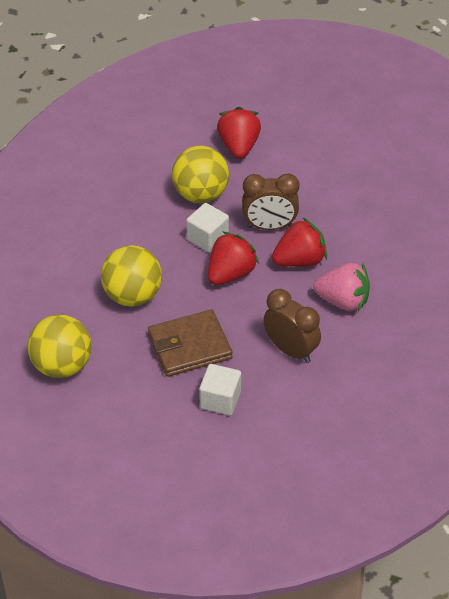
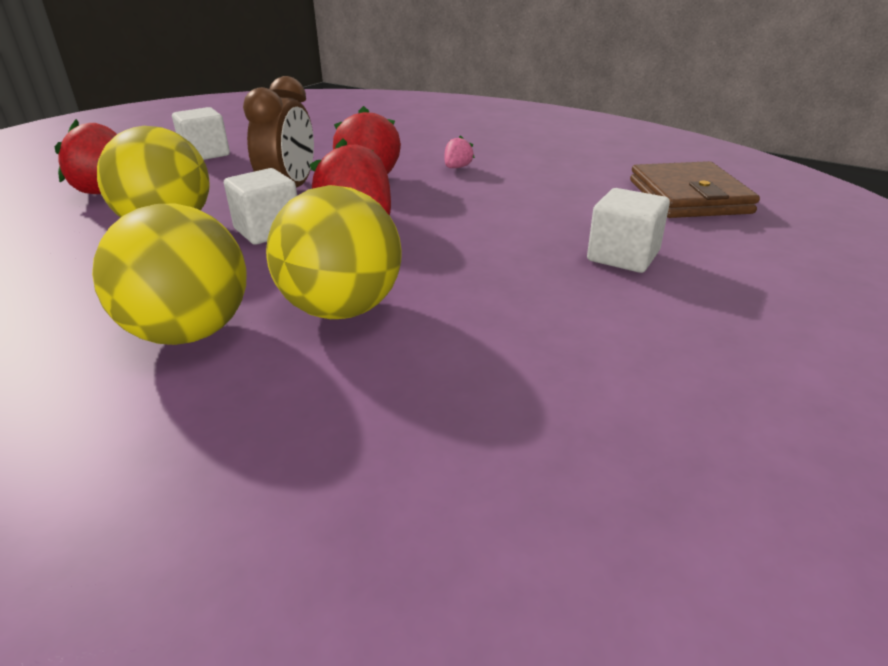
camera: 75 degrees left, 15 degrees down
yellow ball [28,315,92,378] -> yellow ball moved to [92,204,247,345]
brown wallet [148,309,233,377] -> brown wallet moved to [630,161,760,218]
brown clock [263,289,321,363] -> none
pink strawberry [313,263,370,311] -> pink strawberry [445,135,475,168], size x0.47
none -> white cube [172,107,230,160]

